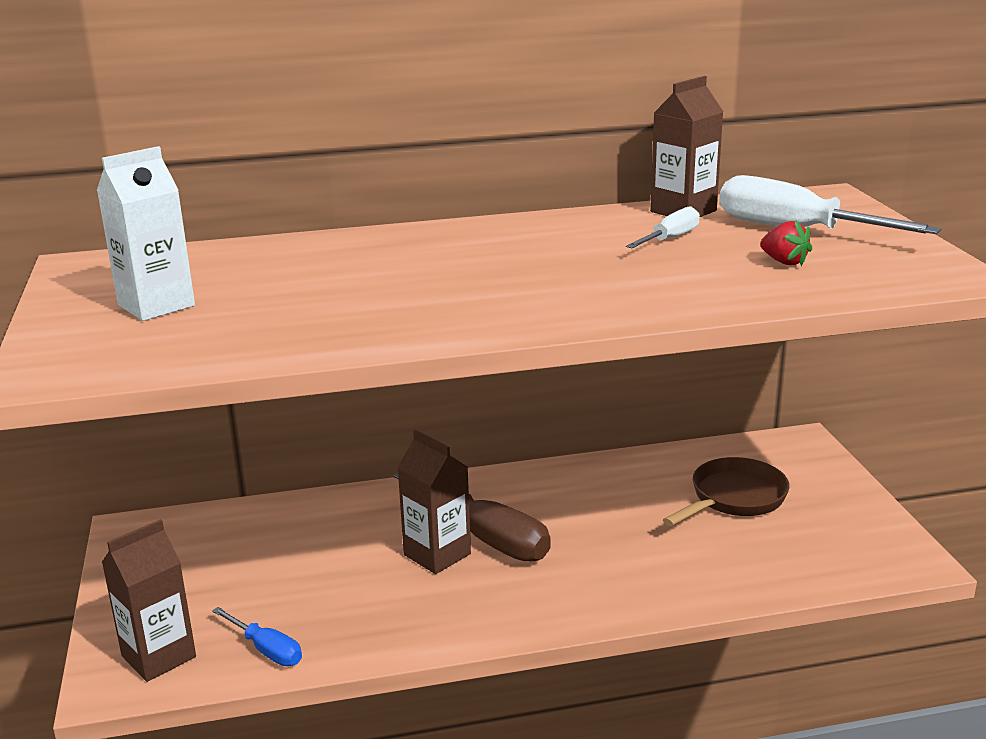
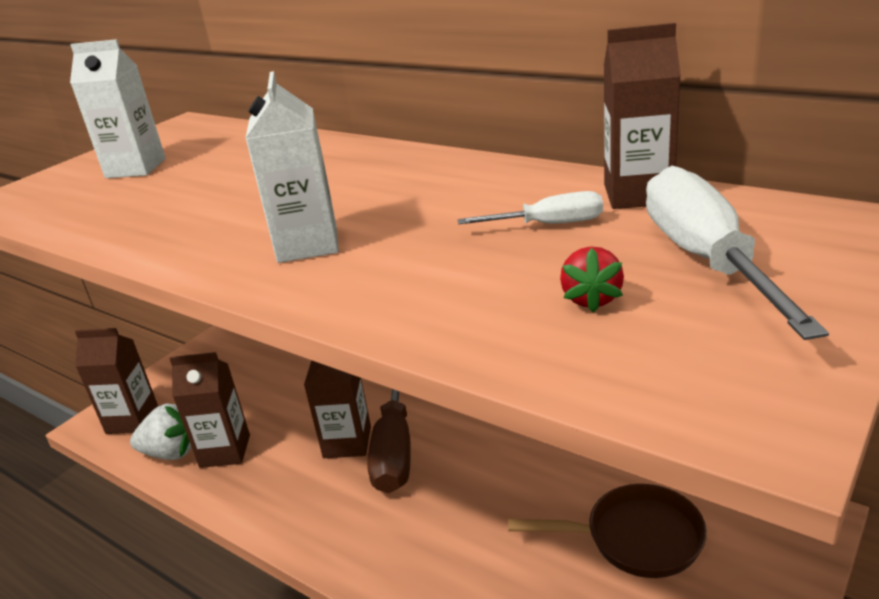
camera: 50 degrees right, 5 degrees up
blue screwdriver [212,607,302,666] -> white strawberry [130,403,192,460]
none -> brown carton [170,352,250,468]
none -> white carton [245,71,339,263]

